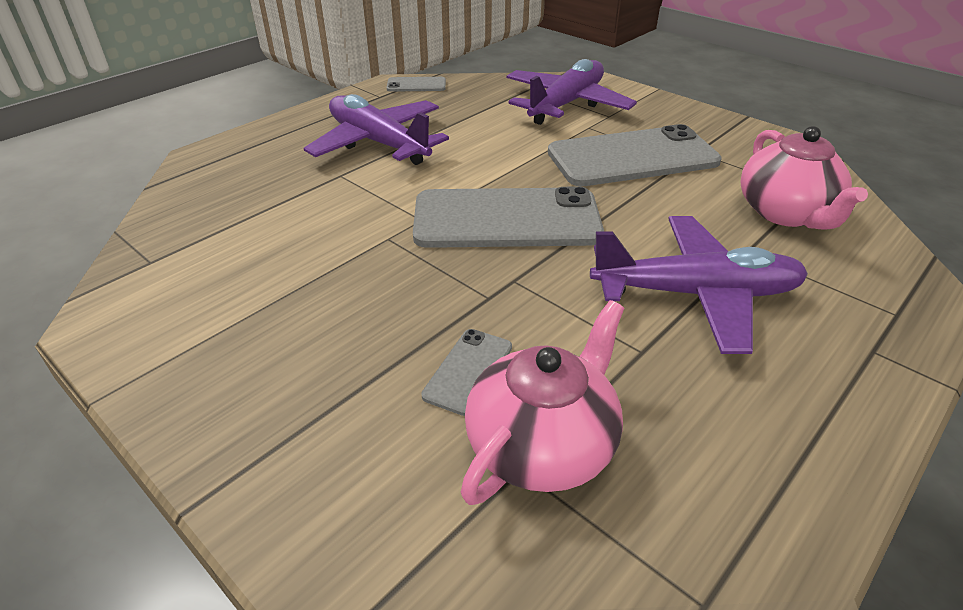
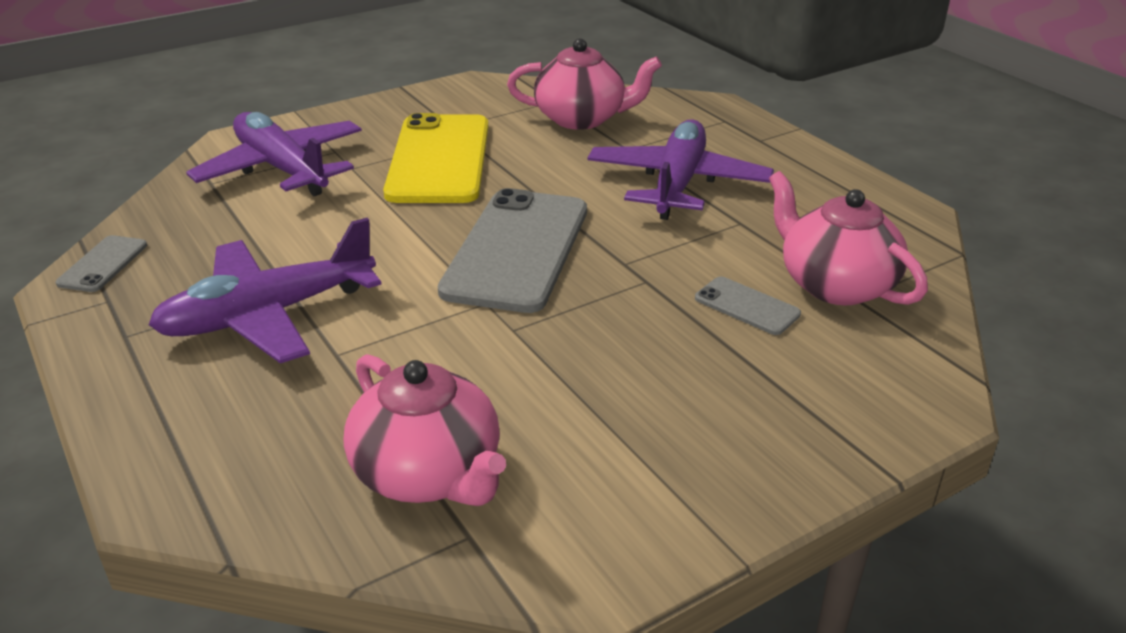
camera: 75 degrees left, 5 degrees down
grey phone [548,124,722,186] -> yellow phone [383,113,489,203]
none -> pink teapot [344,354,506,506]

